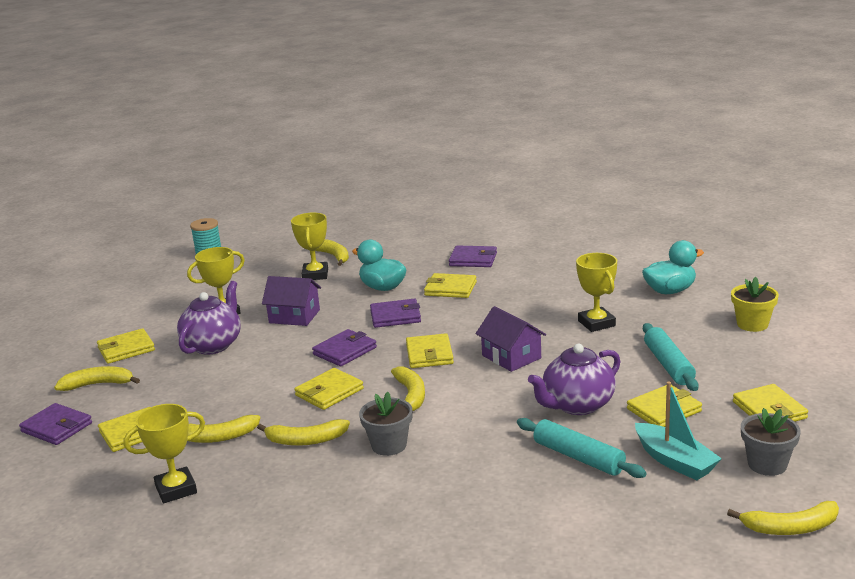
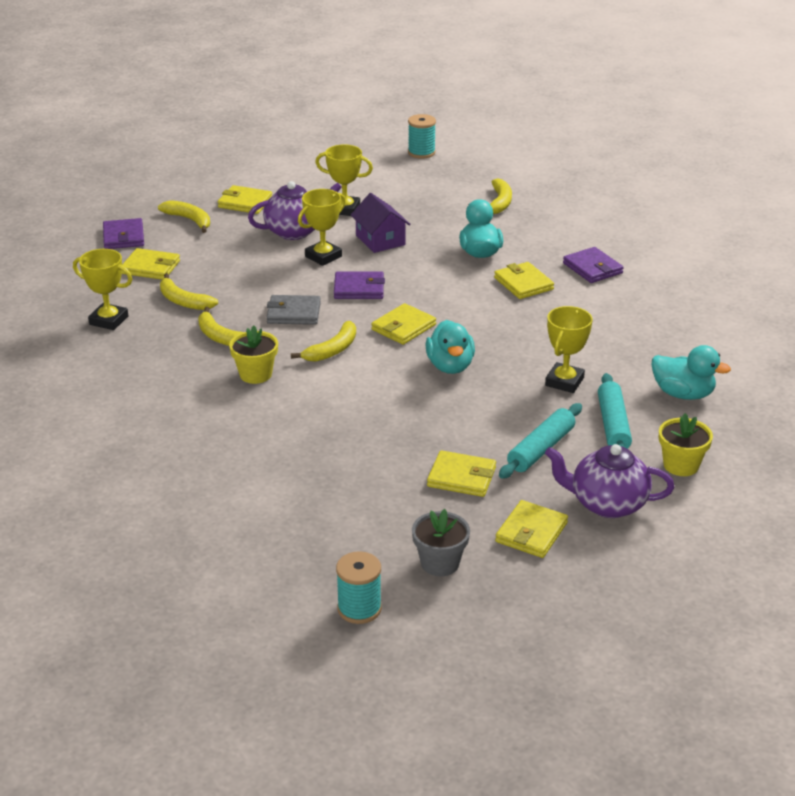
camera: 45 degrees right, 10 degrees up
yellow trophy [291,213,328,280] -> yellow trophy moved to [298,189,345,266]
yellow wallet [294,368,364,410] -> grey wallet [267,295,321,325]
grey flower pot [359,392,412,456] -> yellow flower pot [229,326,278,384]
purple wallet [370,299,421,328] -> none
purple house [476,306,546,372] -> turquoise duck [425,320,475,374]
turquoise rolling pin [517,418,647,478] -> turquoise rolling pin moved to [598,373,632,449]
purple teapot [528,344,621,415] -> purple teapot moved to [545,444,674,518]
turquoise boat [635,381,722,480] -> none
yellow banana [727,501,839,535] -> turquoise spool [336,551,382,624]

